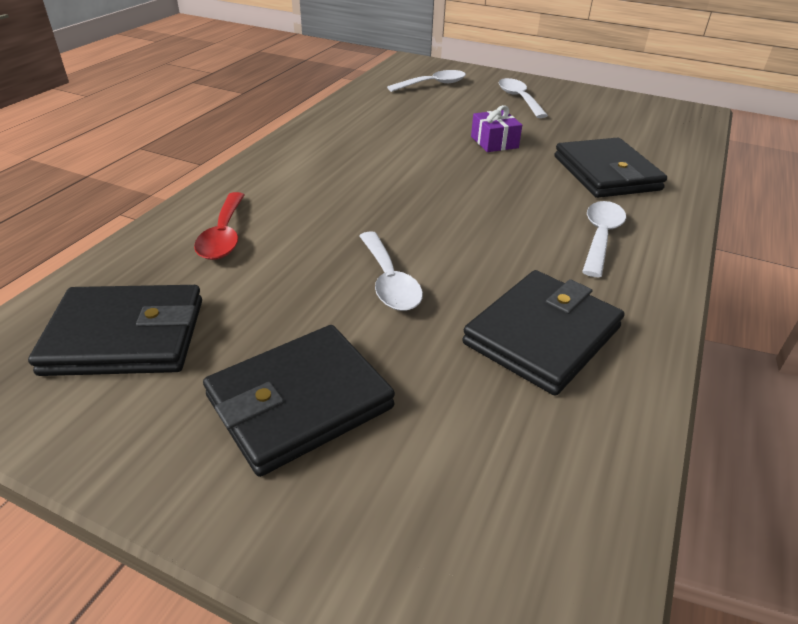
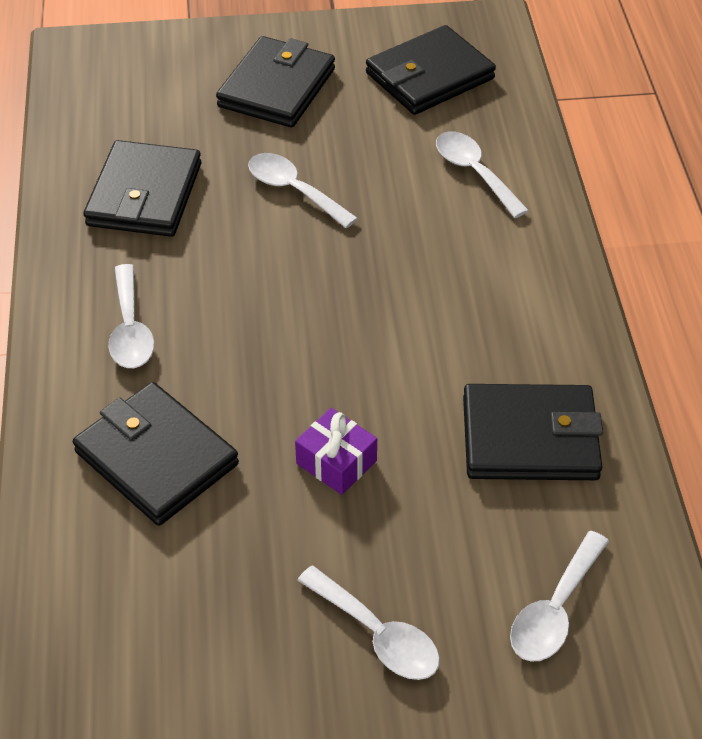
camera: 150 degrees right, 10 degrees up
red spoon [194,192,244,260] -> white spoon [436,131,529,218]
none -> black wallet [463,384,603,480]

